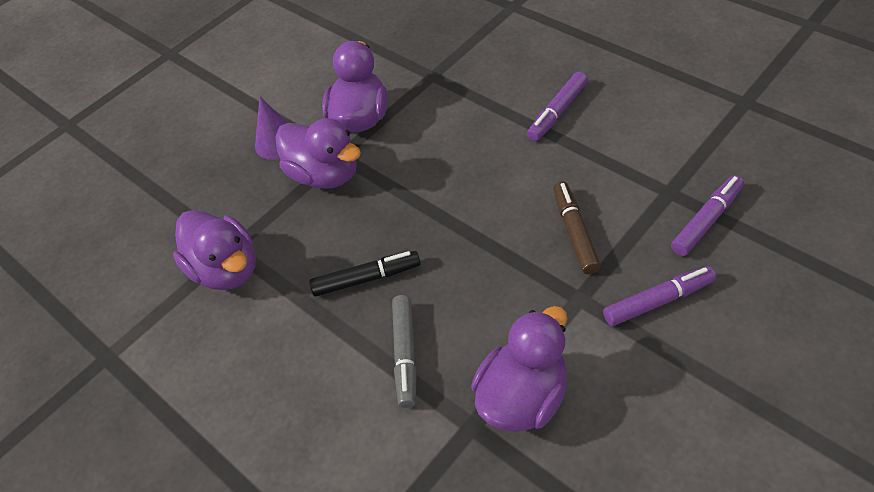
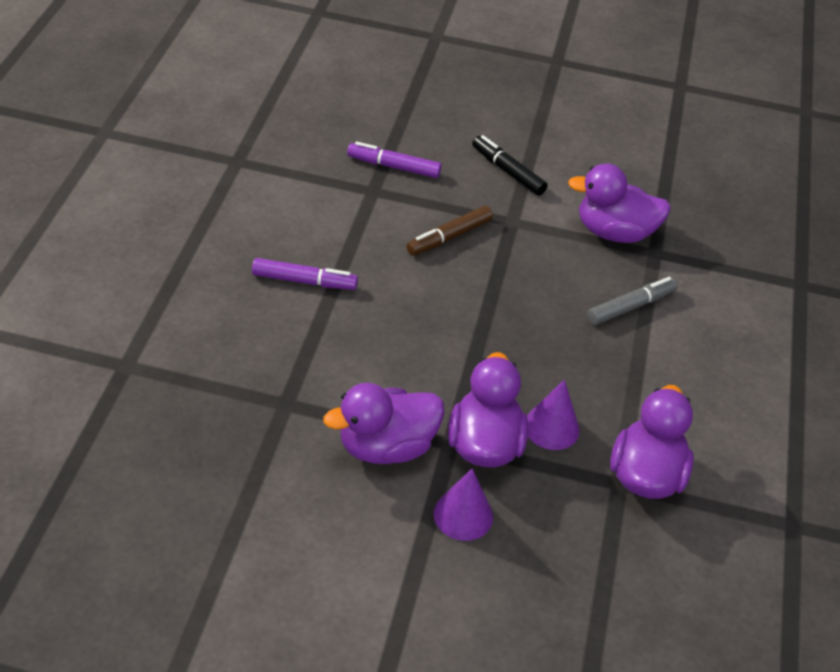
camera: 130 degrees left, 5 degrees down
black marker [309,251,421,297] -> black marker moved to [472,135,548,196]
purple marker [603,266,716,326] -> none
none -> purple cone [527,380,580,450]

